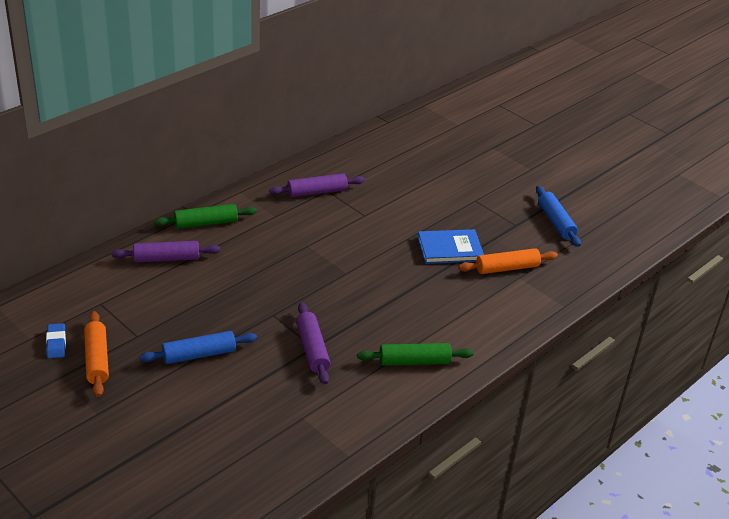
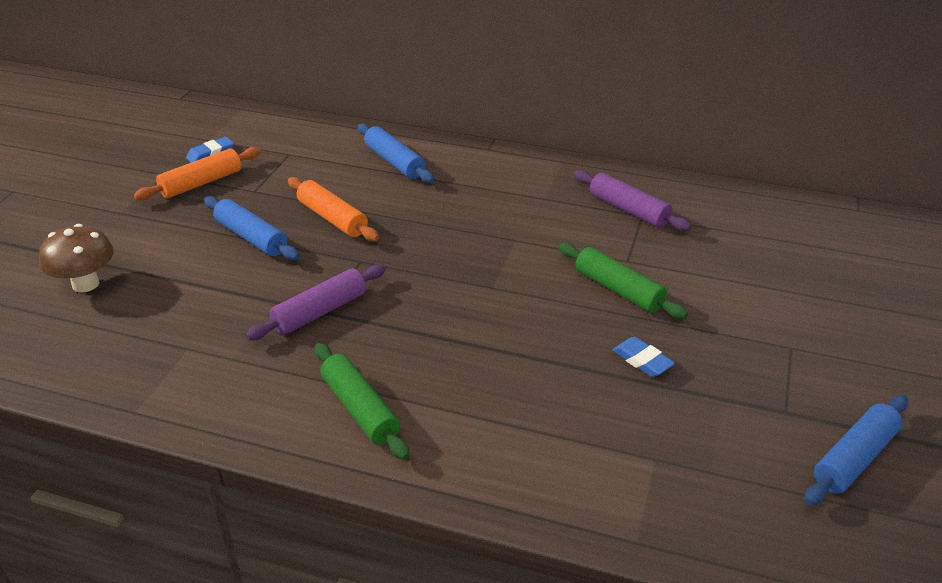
camera: 65 degrees right, 0 degrees up
purple rolling pin [111,241,220,263] -> blue rolling pin [358,123,434,183]
green rolling pin [154,204,257,229] -> green rolling pin moved to [558,243,688,319]
blue book [418,229,484,264] -> blue eraser [612,337,675,377]
orange rolling pin [458,248,558,274] -> orange rolling pin moved to [288,177,379,241]
none -> brown mushroom [39,224,113,292]

